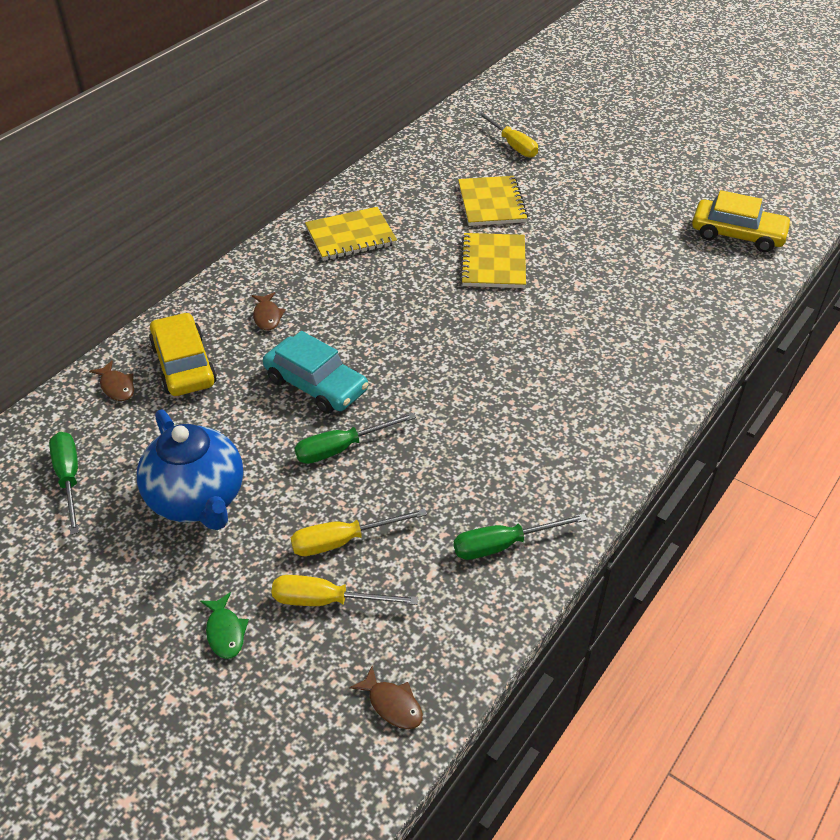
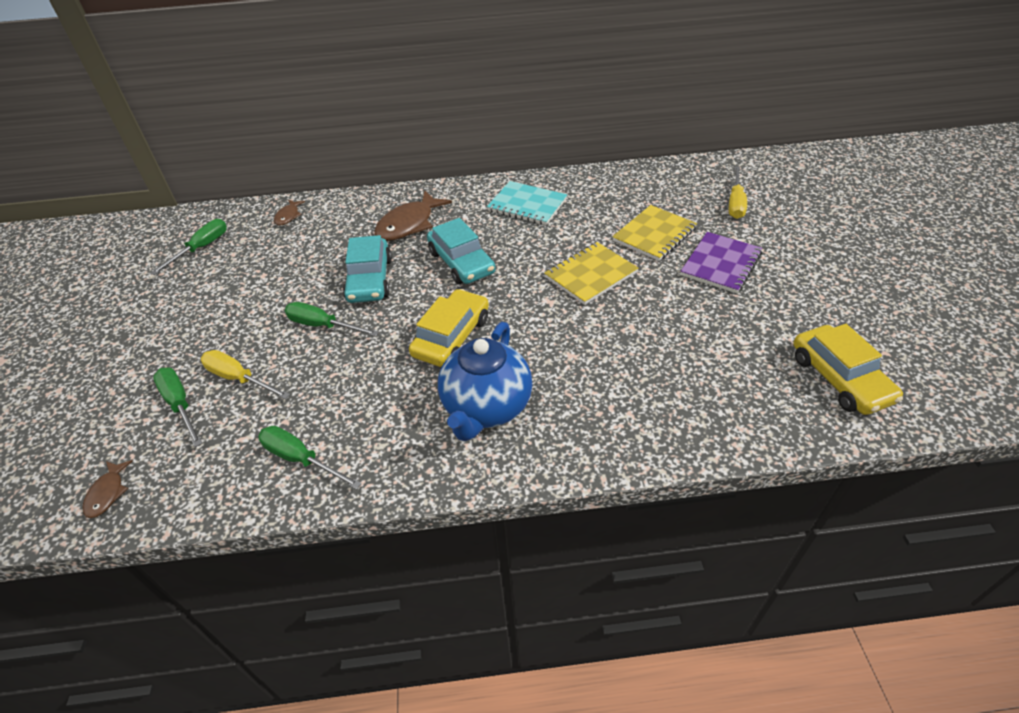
camera: 50 degrees right, 0 degrees up
blue teapot [137,409,243,530] -> blue teapot moved to [438,322,532,441]
yellow car [149,312,217,396] -> yellow car moved to [409,289,489,367]
green fish [200,592,249,659] -> none
brown fish [252,292,286,331] -> brown fish [374,191,452,241], size x1.96
yellow screwdriver [272,575,418,606] -> green screwdriver [153,368,203,447]
yellow notebook [305,207,397,261] -> turquoise notebook [487,181,567,225]
none -> turquoise car [427,218,496,284]
none -> purple notebook [680,232,762,293]

